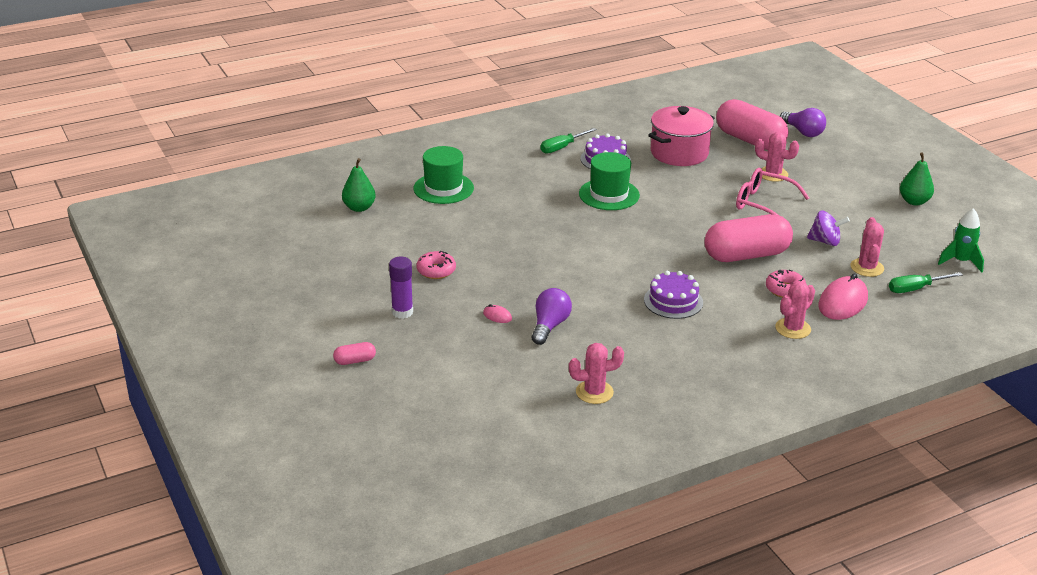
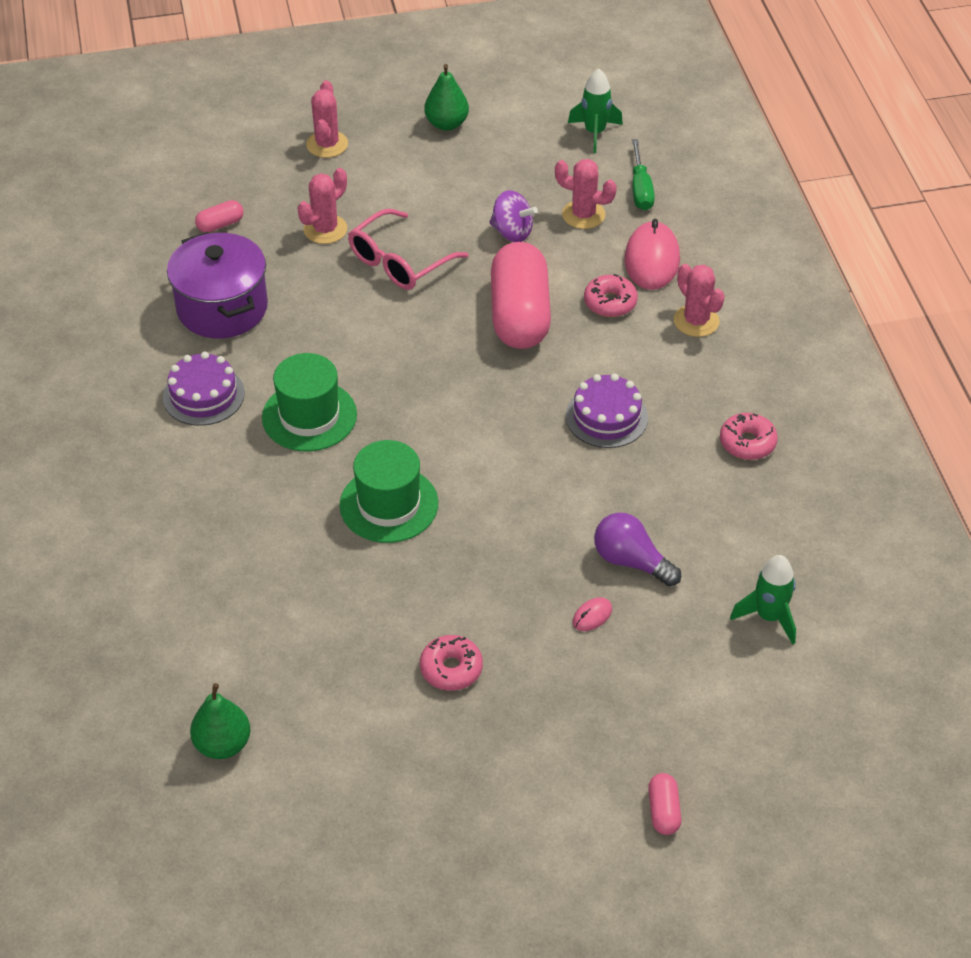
camera: 75 degrees left, 15 degrees up
purple glue stick [389,257,413,319] -> none
green hat [414,146,474,204] -> green hat moved to [339,440,438,543]
green screwdriver [541,128,597,154] -> none
pink cactus [569,343,624,404] -> pink cactus moved to [306,80,348,158]
pink pot [648,106,715,166] -> purple pot [167,232,268,338]
pink capsule [716,99,788,150] -> pink capsule [195,200,244,232], size x0.42
purple light bulb [780,108,826,137] -> none
purple spinning top [807,211,850,246] -> purple spinning top turned 90 degrees clockwise [489,190,538,242]
pink mouse [818,273,868,320] -> pink mouse turned 45 degrees clockwise [625,219,680,290]
none -> pink donut [720,413,778,460]
none -> green rocket [730,555,796,645]

